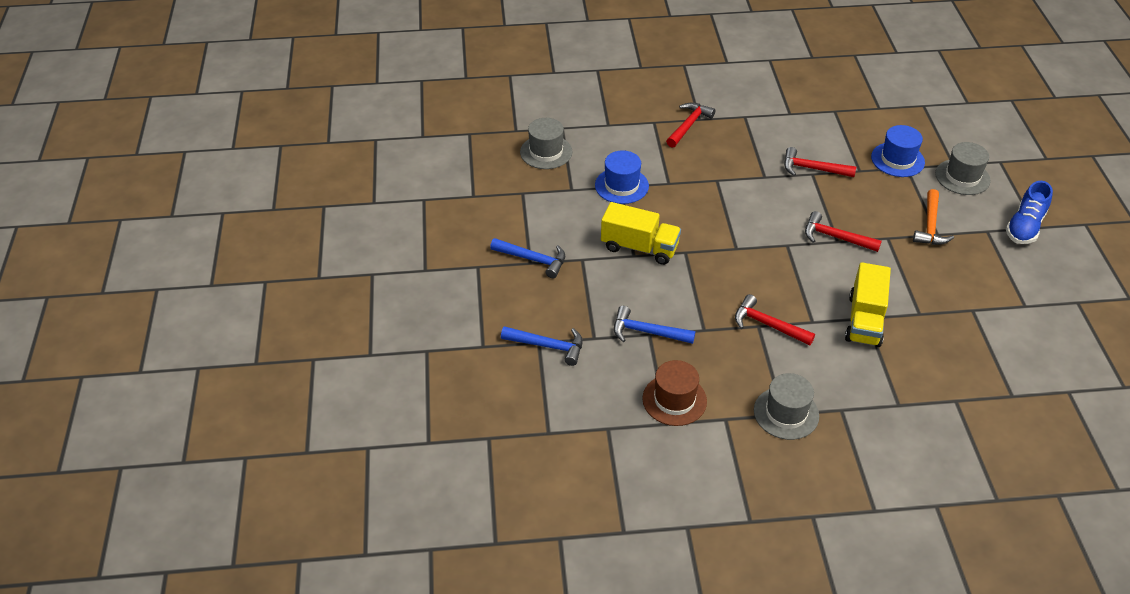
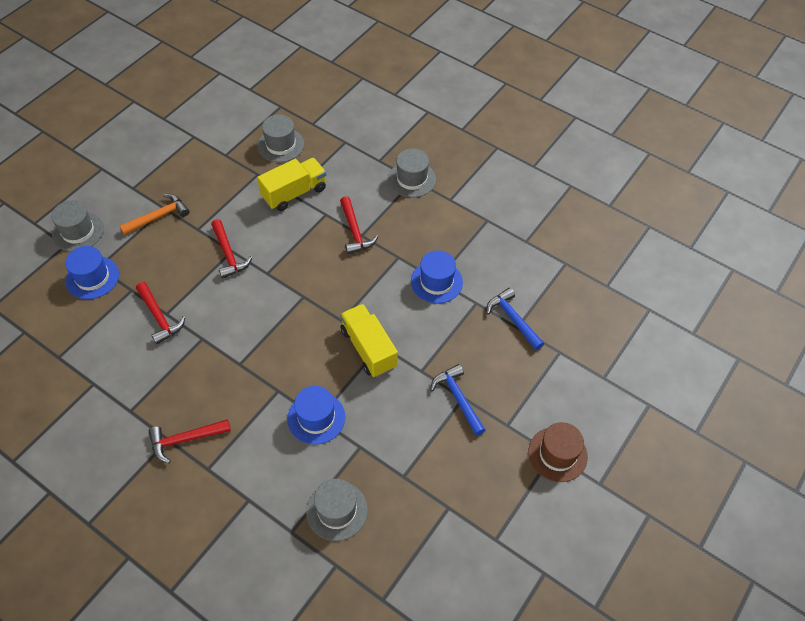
camera: 140 degrees left, 10 degrees up
blue hammer [614,306,695,344] -> blue hat [411,250,463,304]
brown hat [642,360,707,426] -> brown hat moved to [529,422,588,482]
blue shoe [1006,181,1053,244] -> none
none -> grey hat [257,115,304,162]

